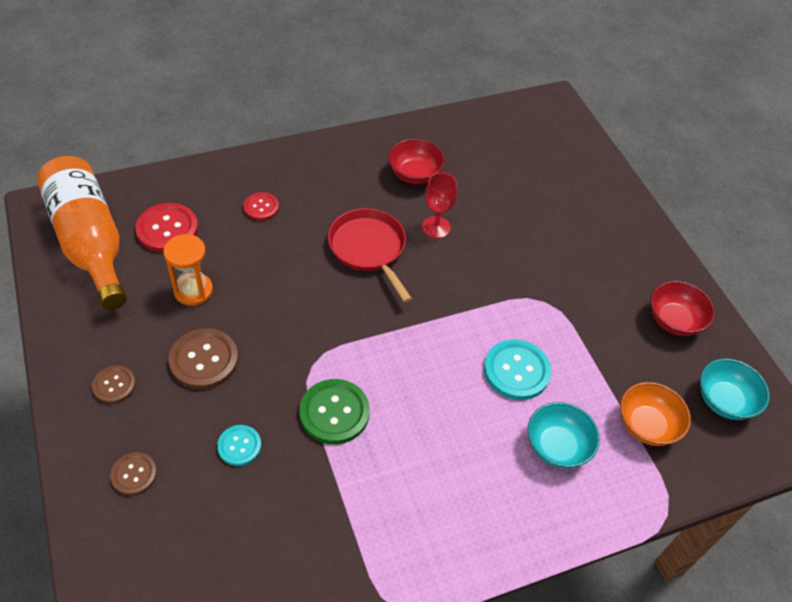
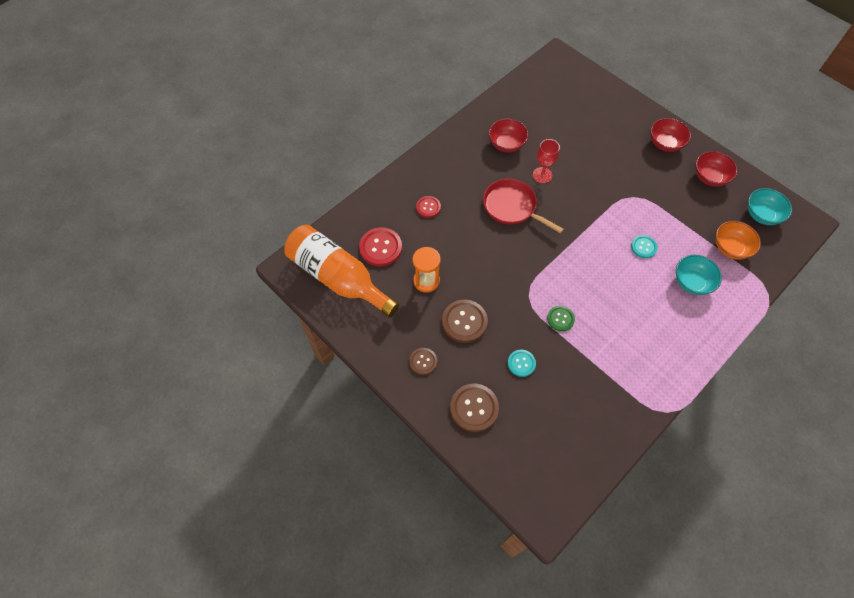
camera: 20 degrees left, 10 degrees up
brown button [110,452,157,496] -> brown button [450,384,499,432], size x1.68
green button [299,379,370,444] -> green button [547,306,575,331], size x0.60
turquoise button [484,339,551,400] -> turquoise button [631,235,658,258], size x0.60
none -> red bowl [651,118,691,152]

